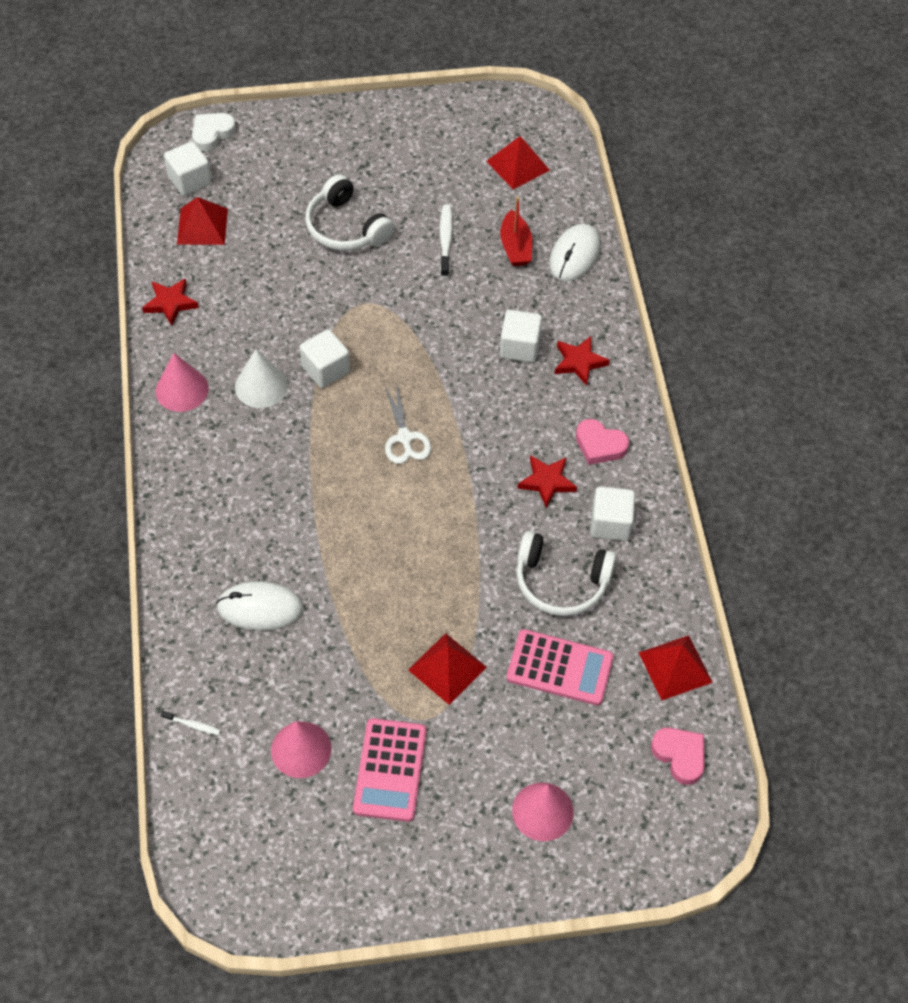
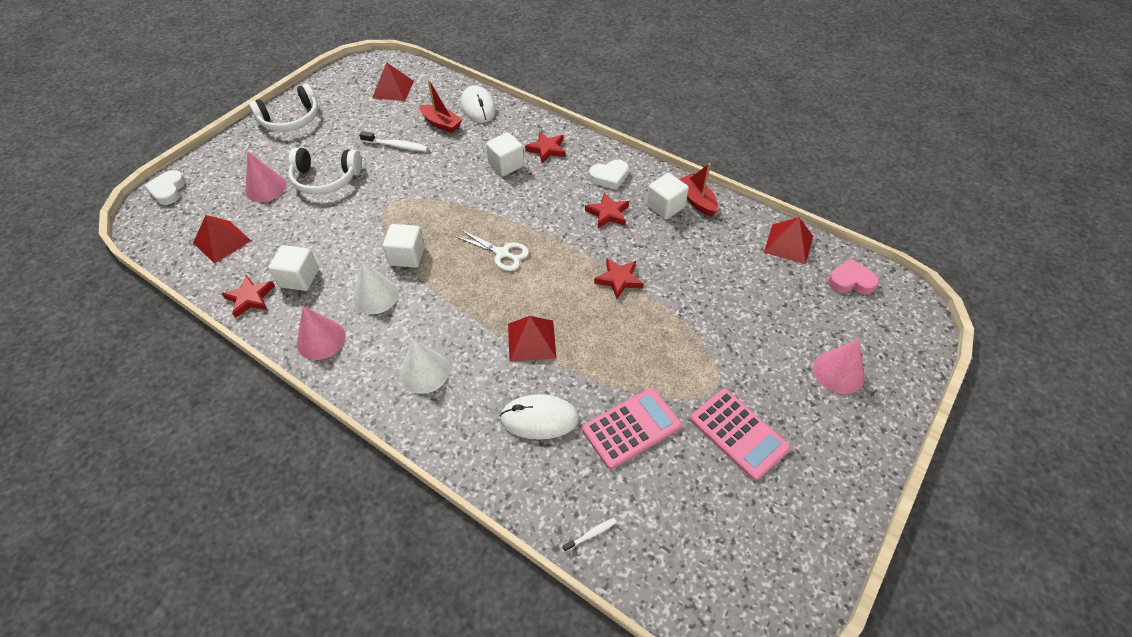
camera: 45 degrees left, 5 degrees down
white cube [164,141,212,196] -> white cube moved to [269,245,319,291]
white mouse [216,581,304,630] -> white mouse turned 45 degrees clockwise [499,394,579,440]
pink cone [271,721,332,778] -> pink cone moved to [245,151,286,202]
red pyramid [408,633,487,705] -> red pyramid moved to [508,316,556,362]
white toothbrush [440,204,453,278] -> white toothbrush turned 150 degrees clockwise [359,131,428,152]
pink calculator [507,629,614,705] -> pink calculator moved to [582,388,682,469]
white headphones [516,531,616,616] -> white headphones moved to [249,84,318,132]
pink heart [576,419,629,465] -> white heart [589,159,629,190]
none -> white cone [400,339,449,394]
none -> red star [594,258,644,299]
none -> red boat [679,163,718,217]

